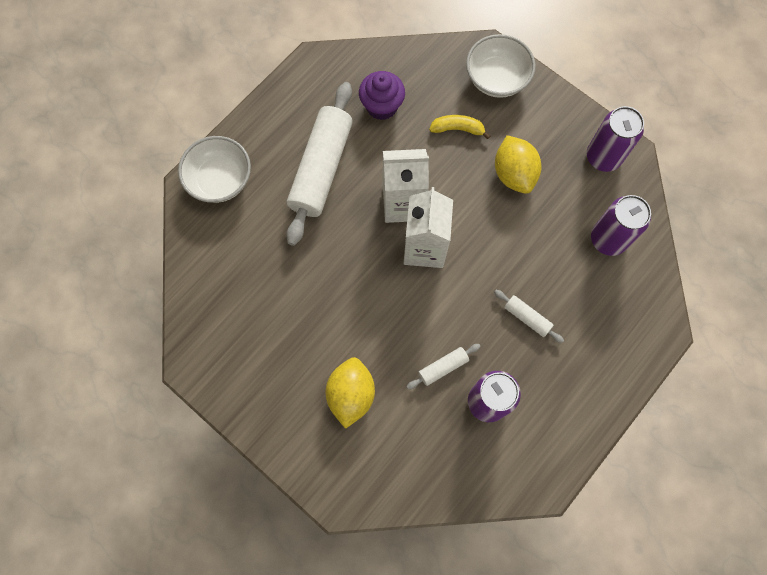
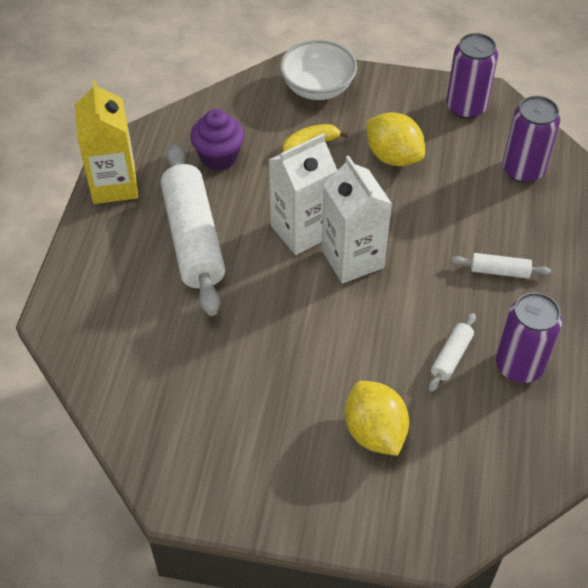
camera: 30 degrees left, 20 degrees down
white bowl [178,136,251,203] -> none
none -> yellow carton [75,80,138,204]

